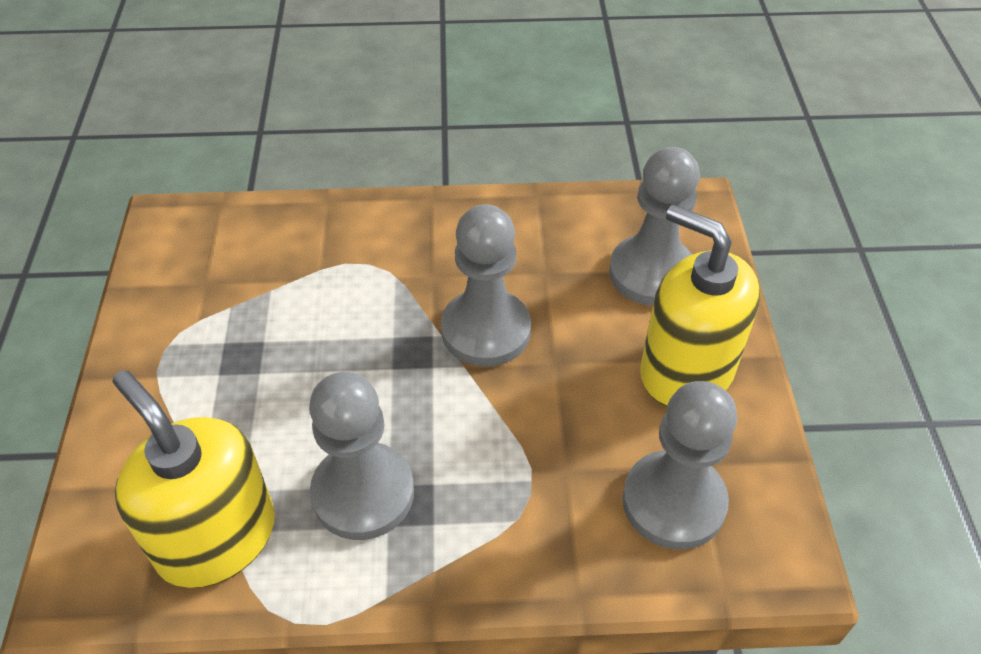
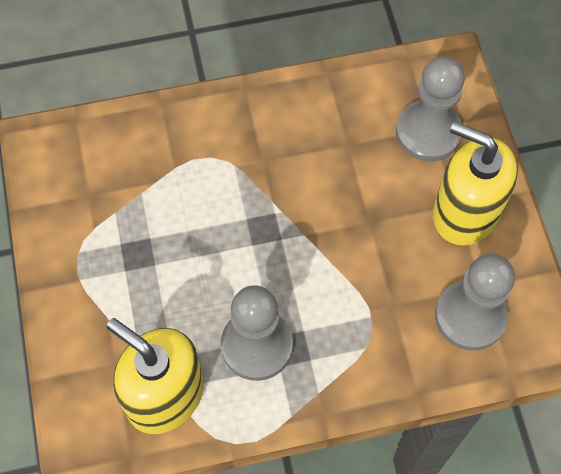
camera: 10 degrees left, 15 degrees up
grey pawn [441,204,531,367] -> none

